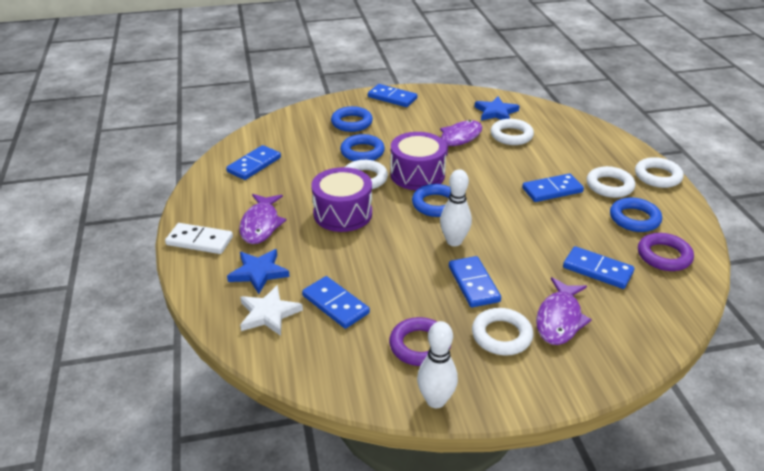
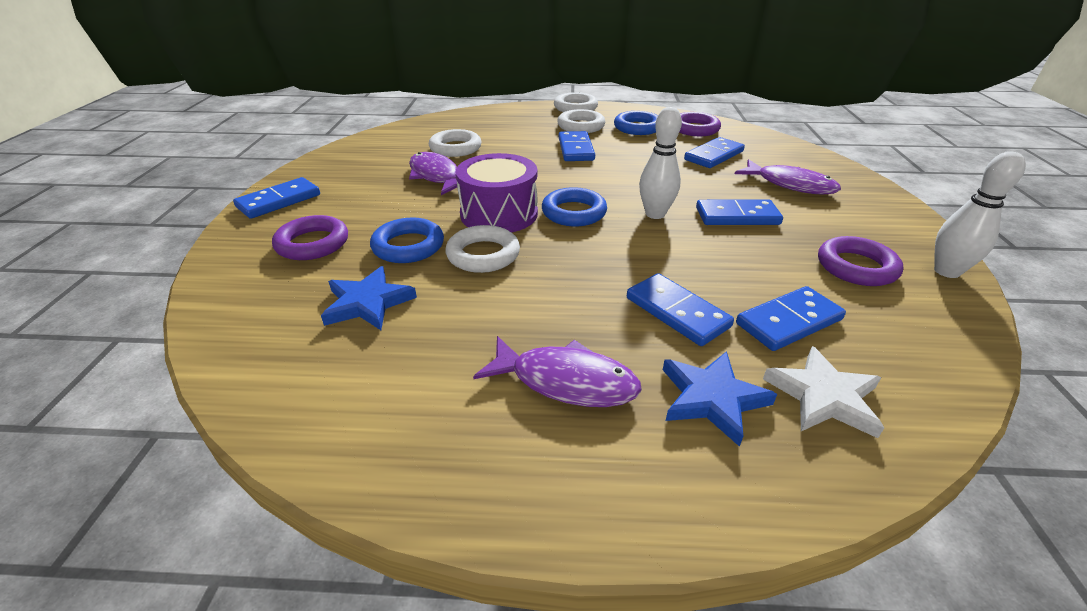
camera: 75 degrees left, 0 degrees up
white domino [165,223,233,254] -> none
blue domino [226,145,281,180] -> blue domino moved to [627,273,734,346]
purple drum [311,167,372,232] -> none
blue ring [331,106,373,132] -> purple ring [272,215,348,260]
white ring [472,308,533,356] -> none
blue star [475,97,520,120] -> blue star moved to [321,266,417,330]

